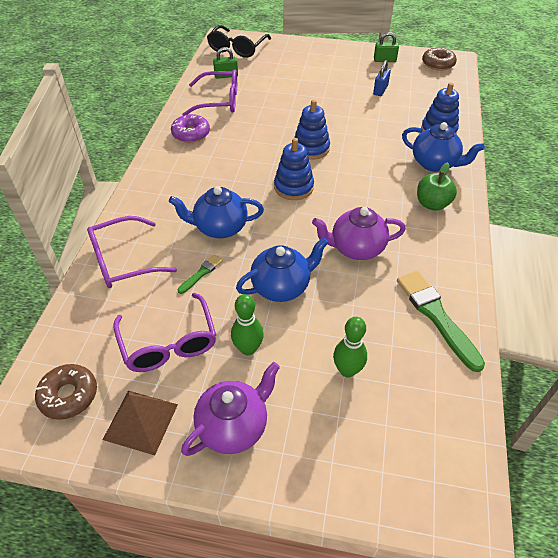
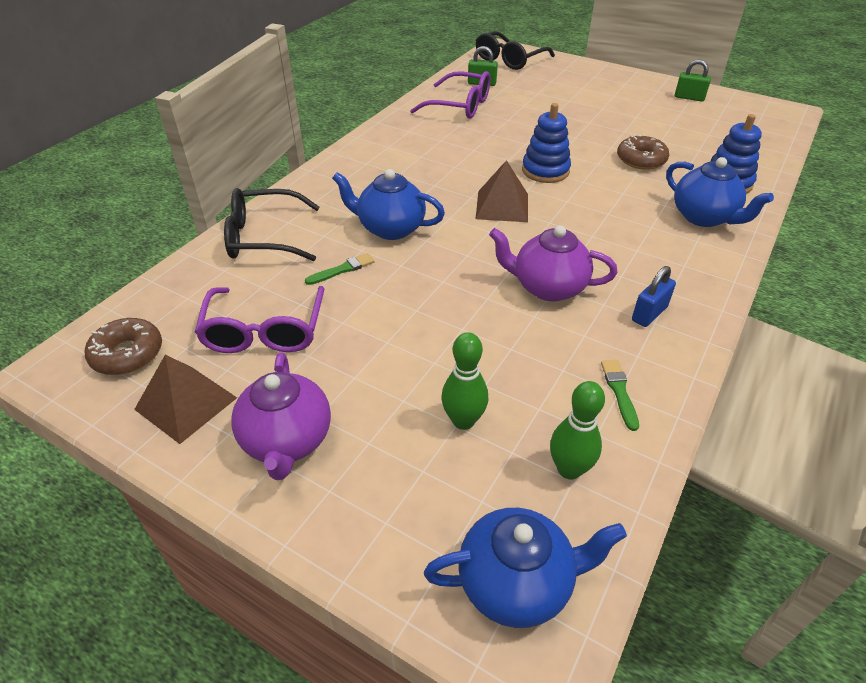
camera: 20 degrees right, 5 degrees down
purple glasses [87,216,177,288] -> black glasses [224,188,320,261]
purple donut [171,114,210,143] -> none
purple teapot [181,362,280,456] -> purple teapot turned 105 degrees clockwise [231,353,331,480]
green bowling pin [231,294,264,356] -> green bowling pin moved to [550,381,605,480]
blue teapot [236,237,329,302] -> blue teapot moved to [424,508,627,628]
blue stacking toy [274,138,314,200] -> brown pyramid [476,160,528,222]
blue padlock [373,60,391,96] -> blue padlock moved to [632,266,676,327]
green brush [397,271,485,372] -> green brush [601,360,639,431], size x0.49
green apple [417,162,457,211] -> none
brown donut [422,47,457,71] -> brown donut moved to [617,135,669,170]

